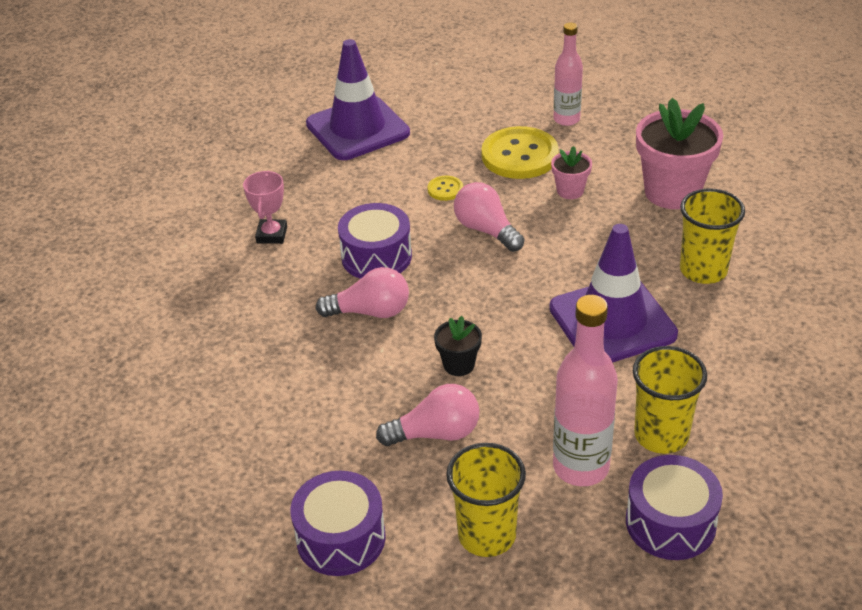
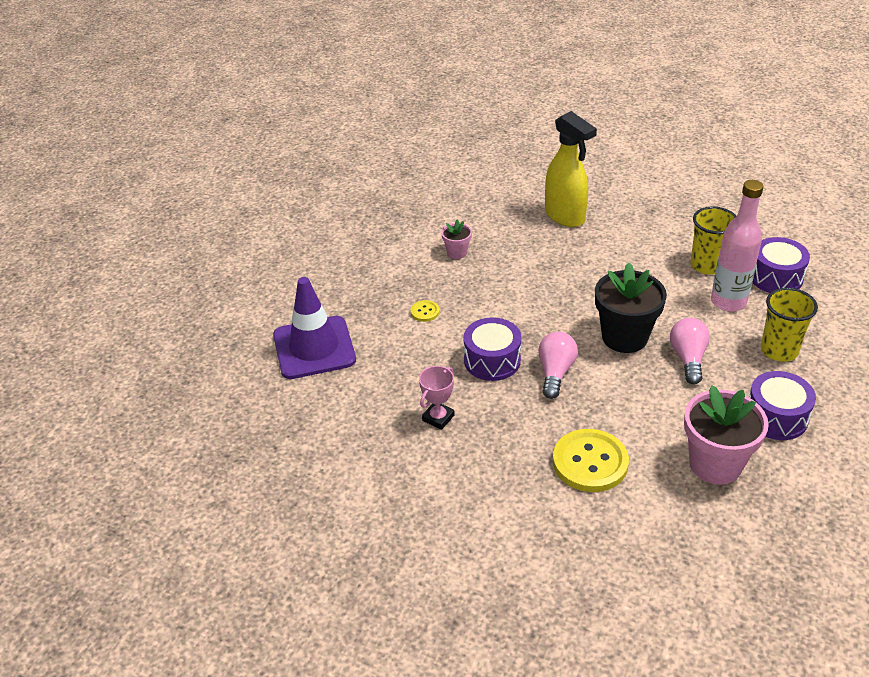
camera: 75 degrees left, 0 degrees up
pink trophy [243,170,287,244] -> pink trophy turned 75 degrees counterclockwise [419,366,455,430]
black flower pot [434,316,482,376] -> black flower pot [595,263,667,353], size x2.04
pink light bulb [454,182,524,252] -> none
yellow button [482,126,559,179] -> yellow button moved to [553,429,629,492]
purple traffic cone [549,224,678,363] -> none
pink bottle [553,23,583,126] -> none
pink flower pot [636,98,723,209] -> pink flower pot moved to [684,385,769,485]
yellow cup [680,189,745,284] -> yellow spray bottle [545,111,597,227]

